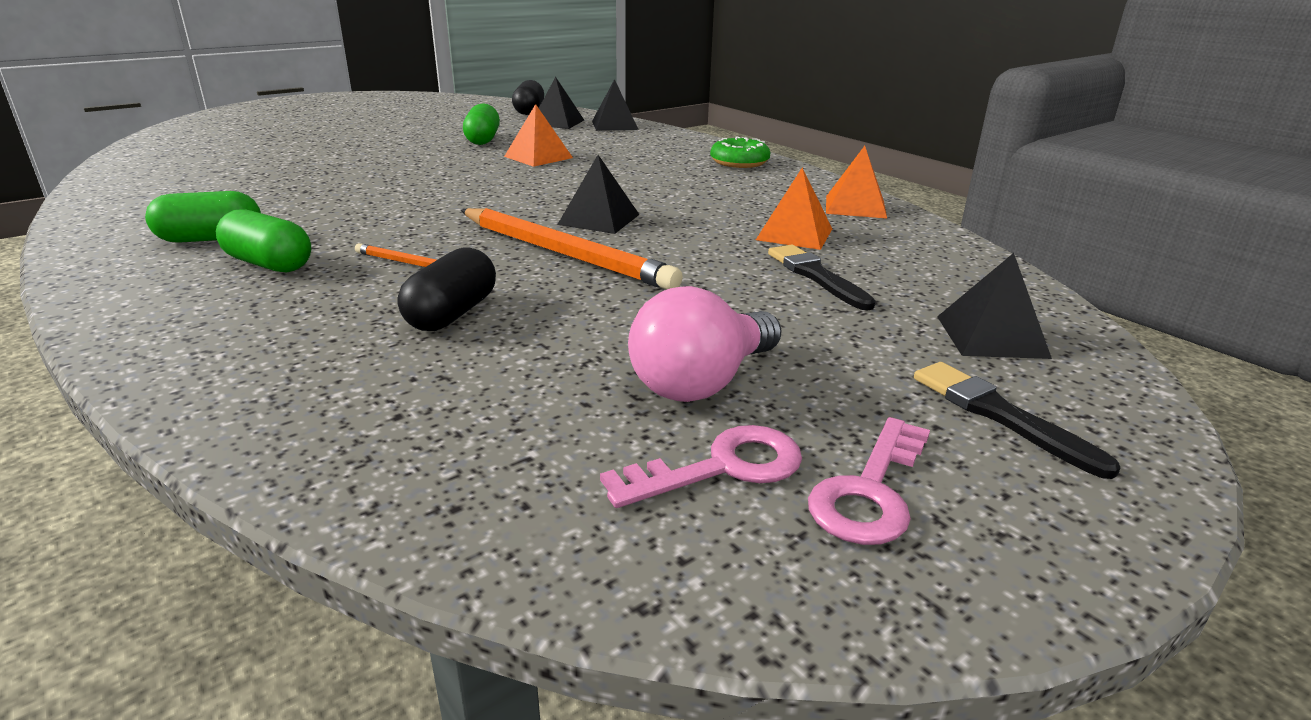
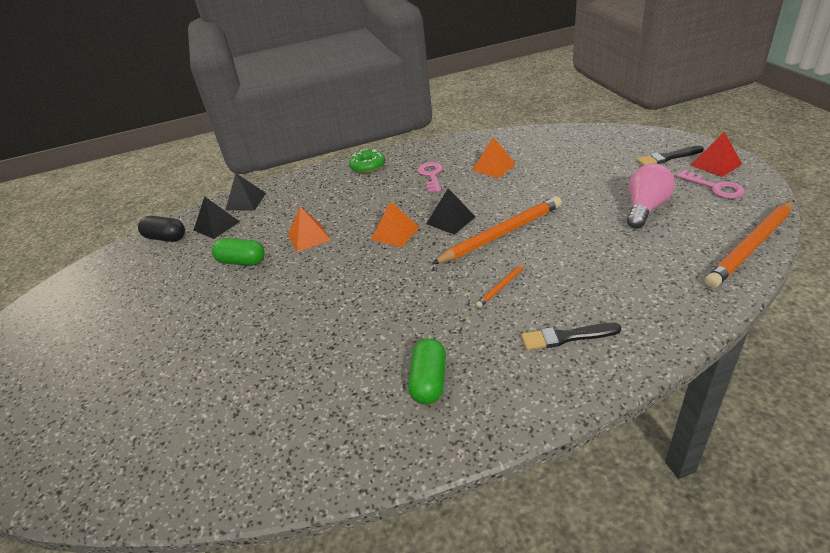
camera: 65 degrees left, 10 degrees up
green capsule [216,209,311,272] -> none
black capsule [398,248,496,331] -> none
pink key [600,425,802,508] -> pink key moved to [418,162,443,193]
pink light bulb [628,286,781,402] -> pink light bulb turned 120 degrees counterclockwise [627,163,675,229]
black brush [768,245,876,310] -> black brush moved to [522,323,621,350]
orange pyramid [826,146,887,219] -> orange pyramid moved to [371,202,420,248]
black pyramid [937,253,1052,359] -> none
none -> red pyramid [690,131,742,177]
none -> orange pencil [705,200,794,288]

